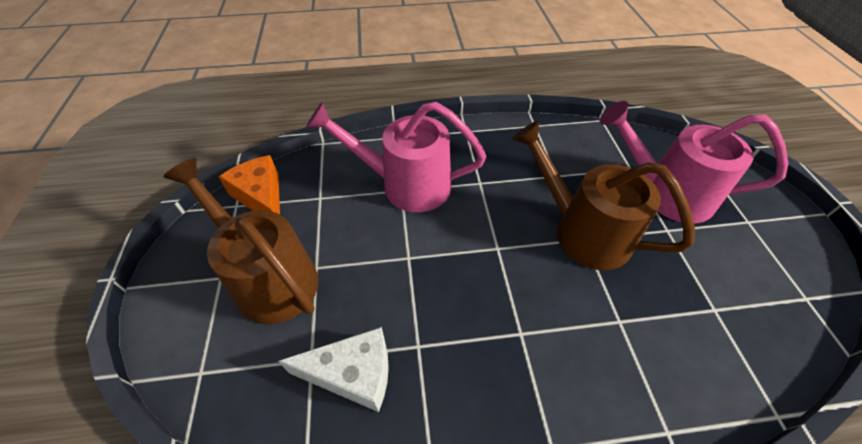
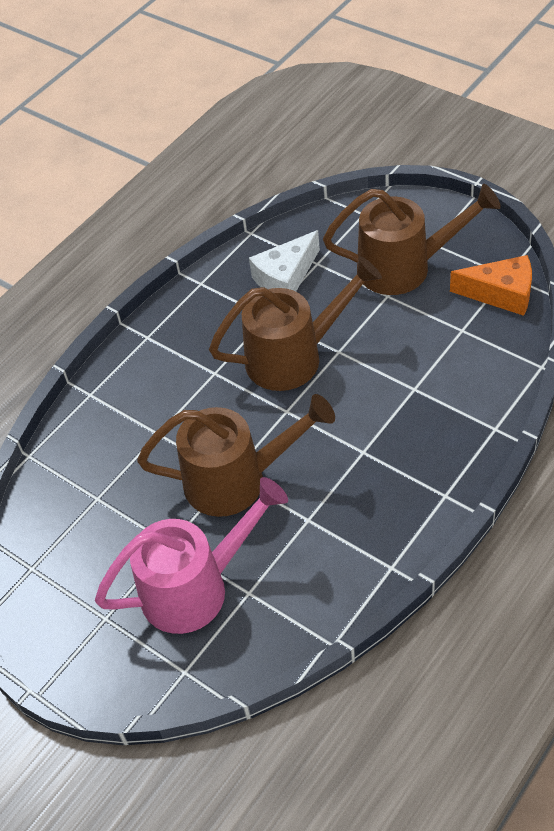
camera: 140 degrees right, 0 degrees up
pink watering can [306,102,486,212] -> none
none -> brown watering can [209,256,382,391]

